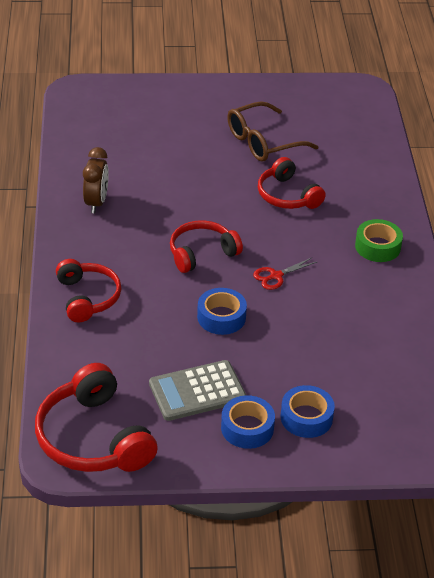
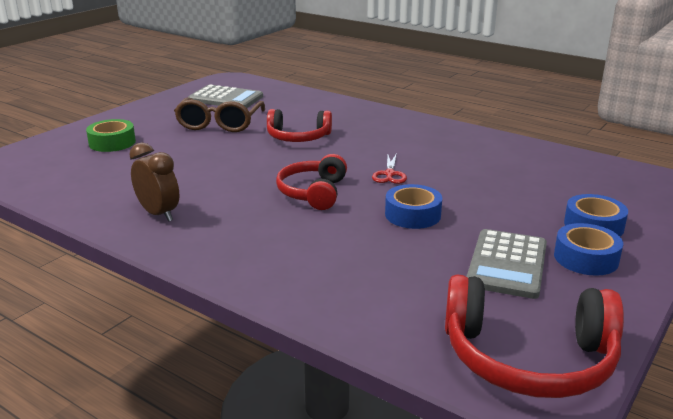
camera: 50 degrees left, 15 degrees down
red headphones [56,259,121,323] -> none
green tape [355,219,403,262] -> green tape moved to [86,119,136,152]
none -> grey calculator [188,84,263,108]

